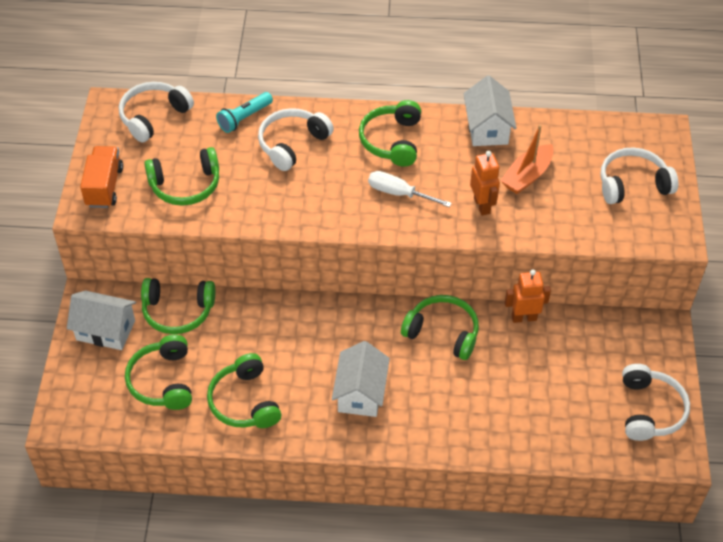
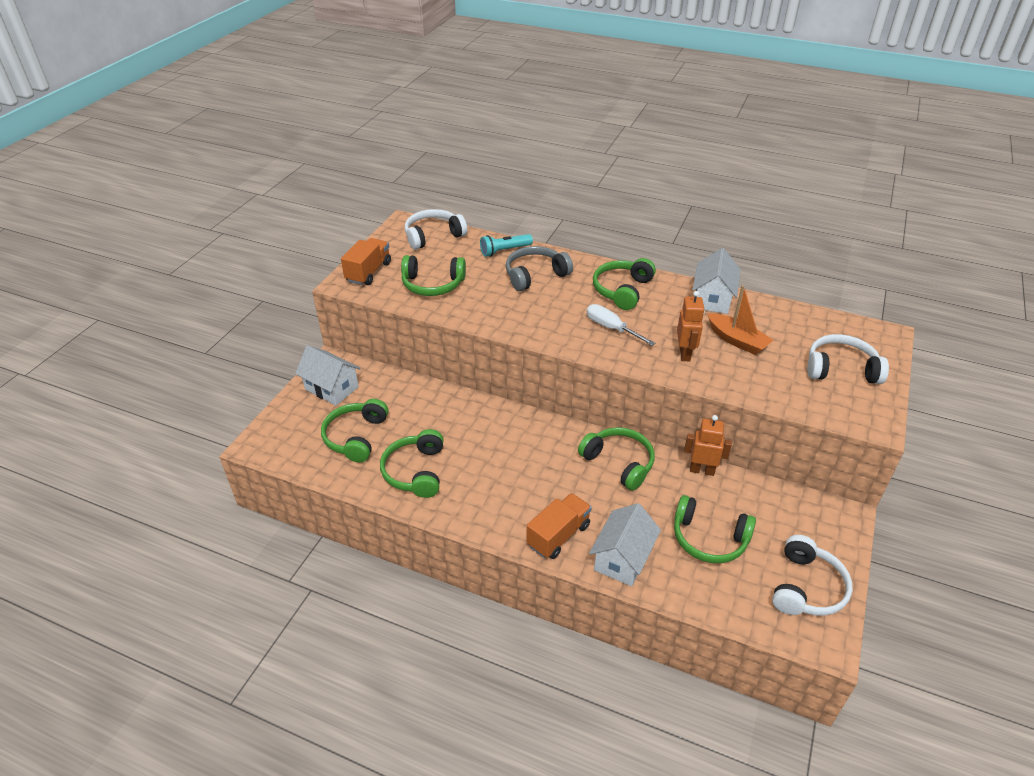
camera: 20 degrees right, 10 degrees down
green headphones [141,278,215,334] -> green headphones moved to [674,495,756,563]
white headphones [258,108,334,171] -> grey headphones [506,246,573,291]
white house [332,341,390,417] -> white house moved to [589,503,661,586]
orange boat [501,125,554,194] -> orange boat turned 105 degrees counterclockwise [708,285,774,355]
none -> orange truck [526,493,592,559]

